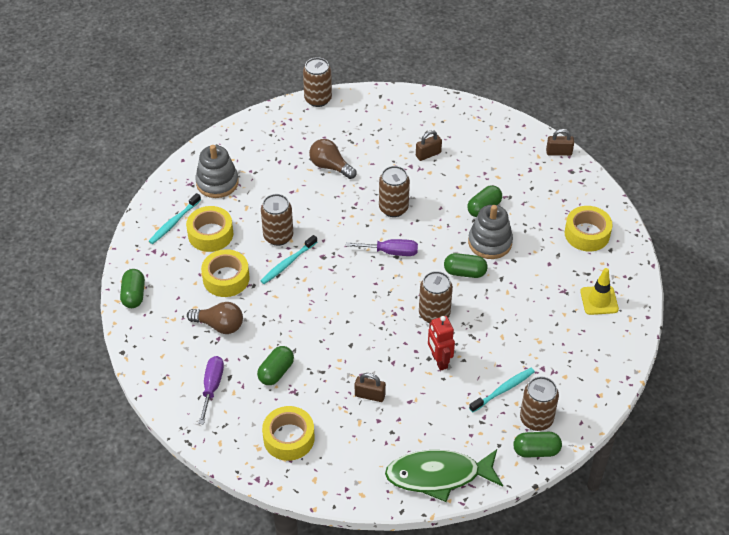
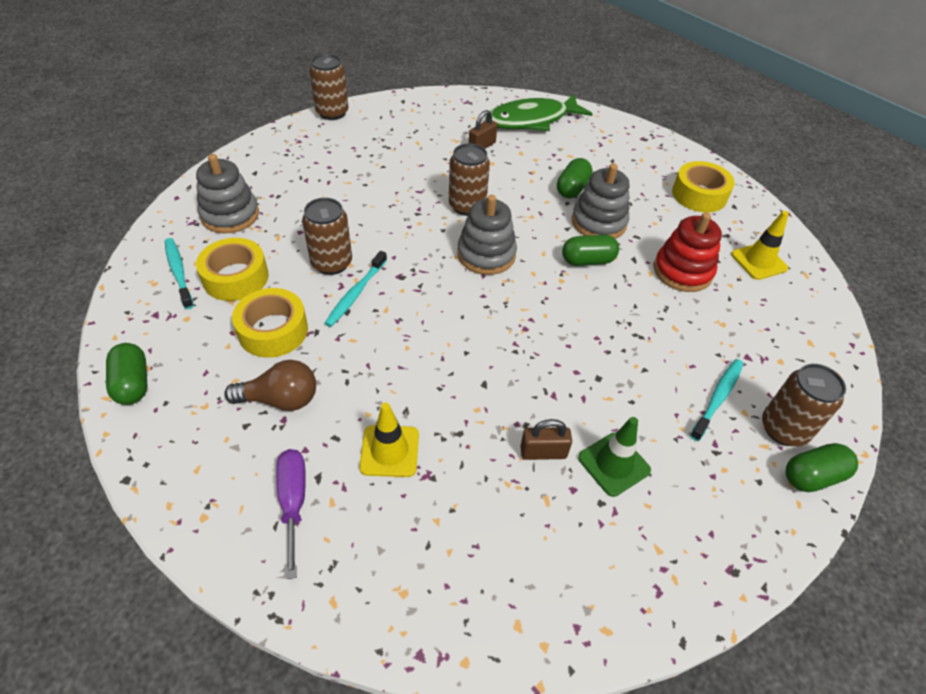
camera: 20 degrees left, 0 degrees up
turquoise toothbrush [149,193,201,244] -> turquoise toothbrush turned 135 degrees clockwise [165,238,194,309]
green capsule [257,346,294,385] -> yellow traffic cone [359,402,419,477]
yellow tape [262,406,315,461] -> none
brown light bulb [309,139,356,179] -> none
purple screwdriver [346,239,418,256] -> grey stacking toy [458,195,517,275]
green fish [385,449,503,502] -> green fish moved to [486,94,592,131]
brown can [419,271,453,323] -> none
red robot [428,316,455,371] -> none
brown padlock [546,129,574,156] -> none
none -> green traffic cone [578,417,651,497]
none -> red stacking toy [654,212,722,292]

